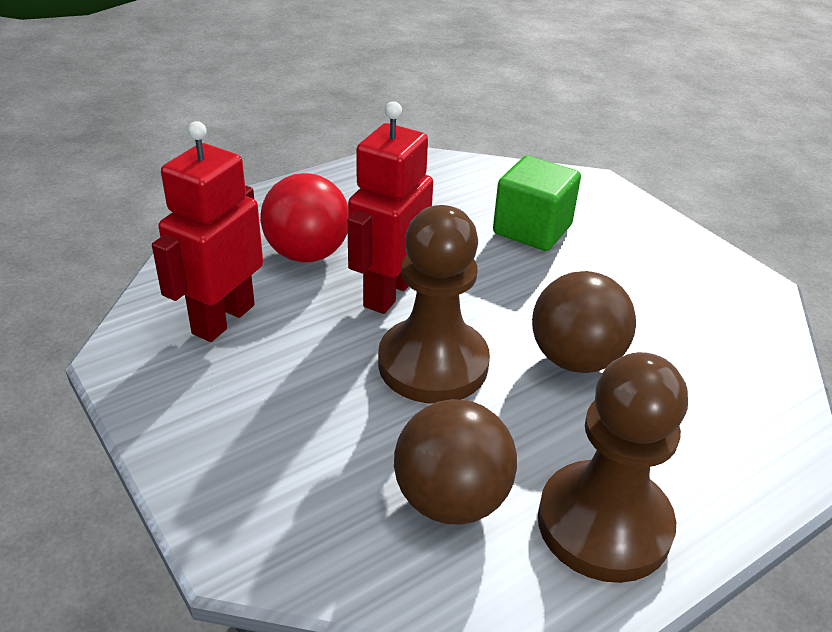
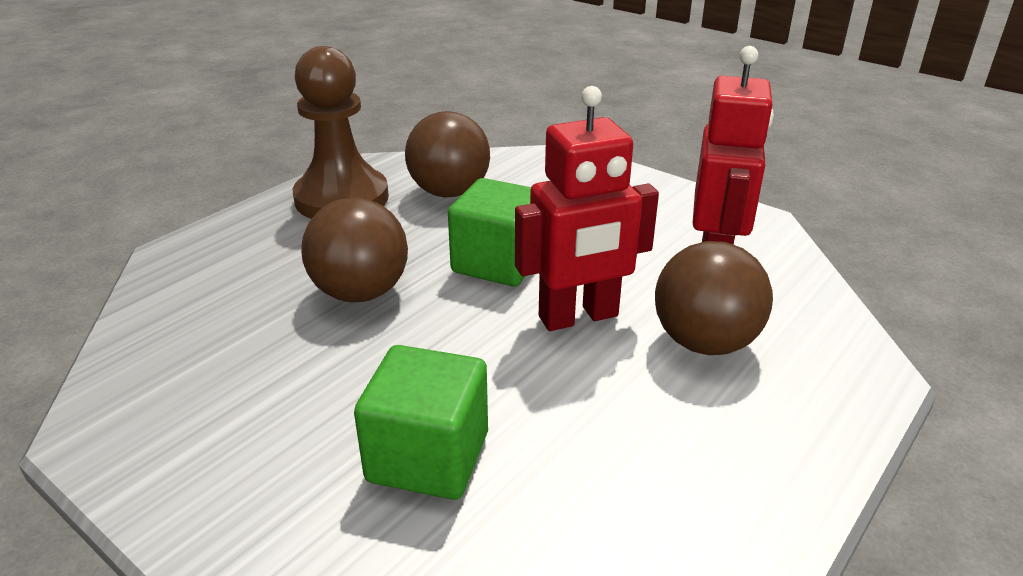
camera: 165 degrees right, 5 degrees down
red ball [260,173,349,262] -> brown ball [655,241,773,355]
red robot [347,101,433,314] -> red robot turned 60 degrees clockwise [515,86,659,331]
brown pawn [378,205,490,404] -> green cube [448,178,531,286]

